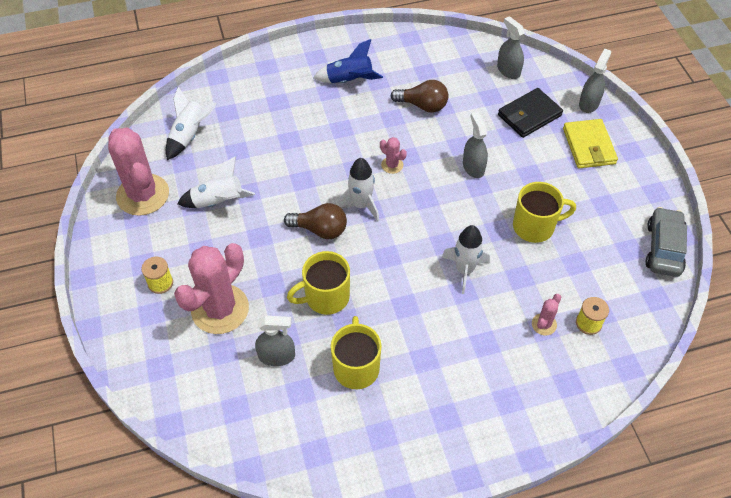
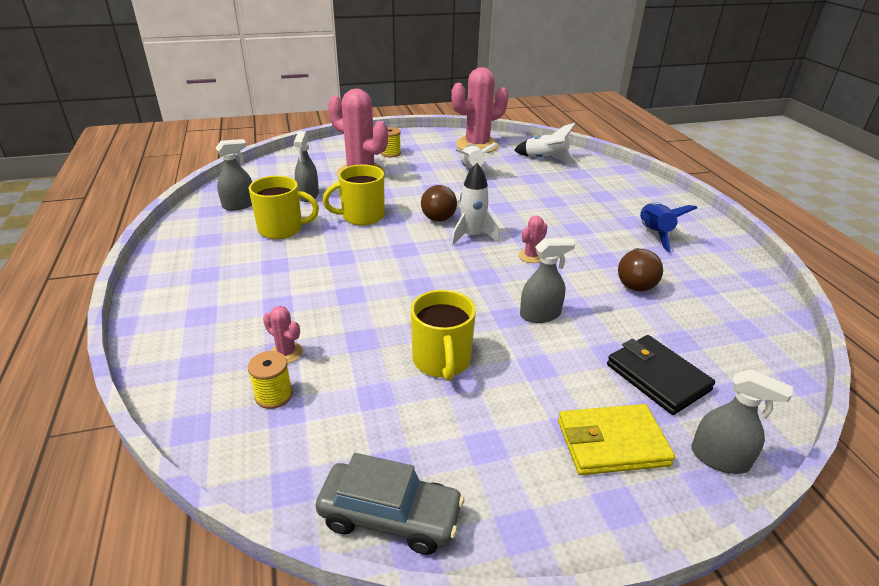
camera: 90 degrees right, 20 degrees down
yellow mug [287,251,350,315] -> yellow mug turned 90 degrees counterclockwise [323,165,385,226]
white rocket [441,225,490,294] -> none
grey spray bottle [497,16,525,79] -> grey spray bottle moved to [216,139,252,211]

